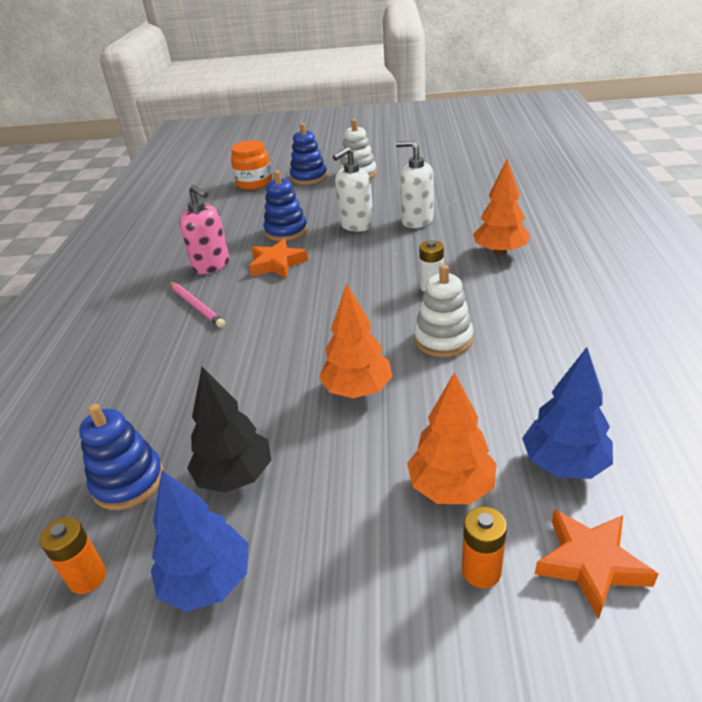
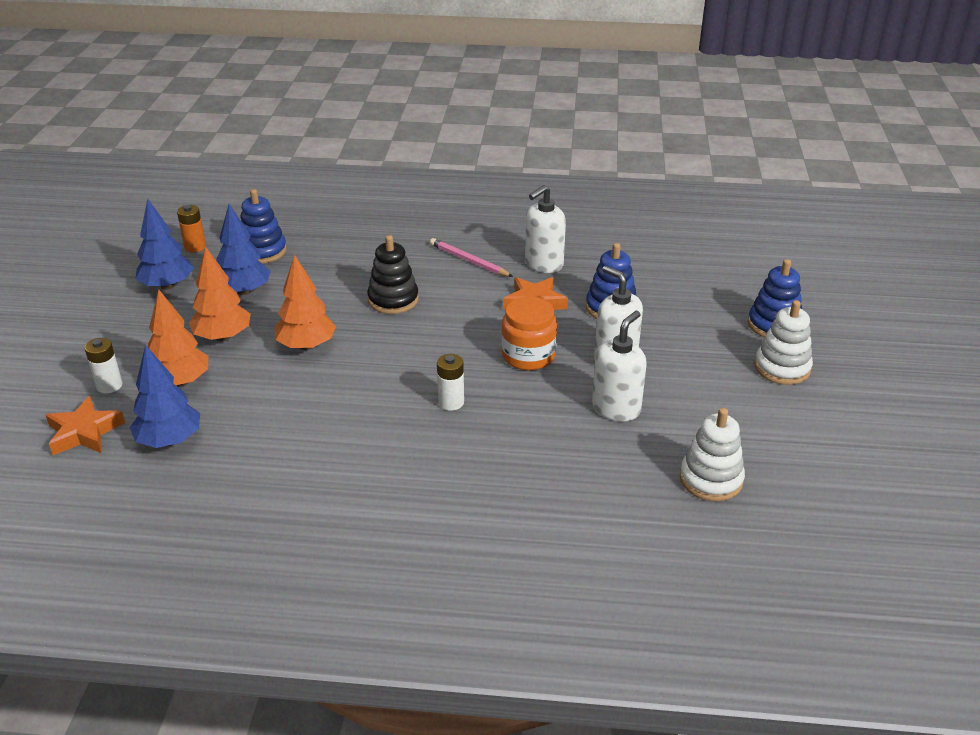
camera: 90 degrees right, 0 degrees up
pink pencil [169,281,225,328] -> pink pencil turned 75 degrees clockwise [430,238,513,277]
pink soap dispenser [179,185,230,274] -> white soap dispenser [525,185,566,273]
black tree [187,367,271,493] -> blue tree [216,204,271,295]
orange jar [231,140,272,190] -> orange jar moved to [501,297,557,371]
white stacking toy [414,265,474,357] -> white stacking toy moved to [680,408,745,501]
orange battery [462,506,507,588] -> white battery [84,338,123,394]
orange tree [473,159,530,256] -> orange tree moved to [189,246,251,341]
none -> black stacking toy [367,235,419,314]

